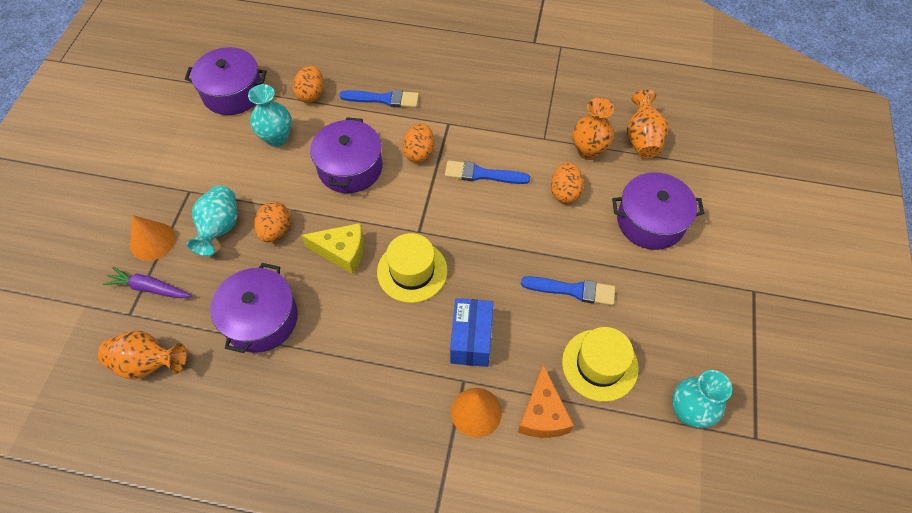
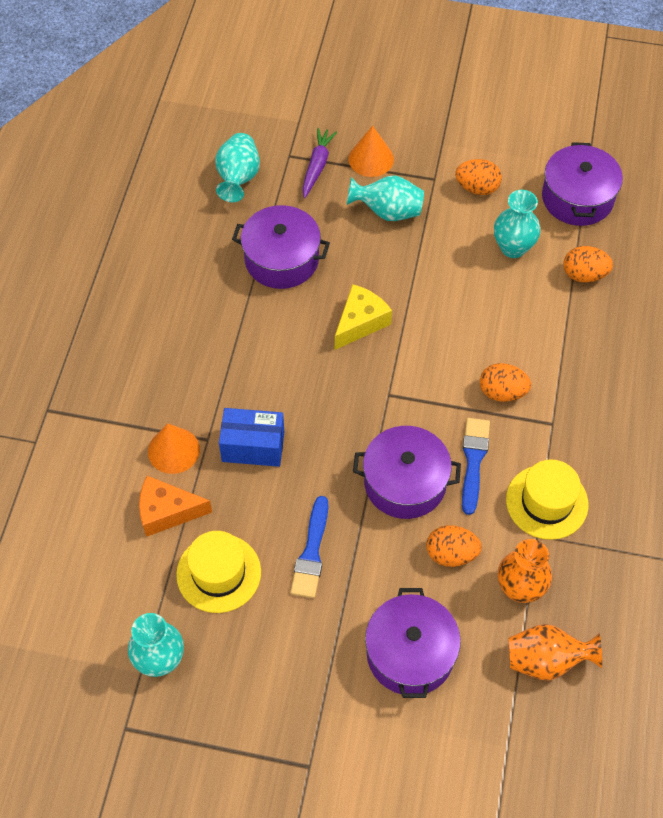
camera: 90 degrees right, 0 degrees up
orange vase [98,331,187,380] -> turquoise vase [215,133,260,202]
orange egg [254,202,291,242] -> orange egg moved to [455,159,502,195]
yellow cheese [301,223,364,274] -> yellow cheese turned 150 degrees counterclockwise [335,284,392,350]
purple pot [310,117,383,193] -> purple pot moved to [353,426,461,519]
blue brush [340,90,419,108] -> none
yellow hat [377,233,448,303] -> yellow hat moved to [506,459,588,540]

